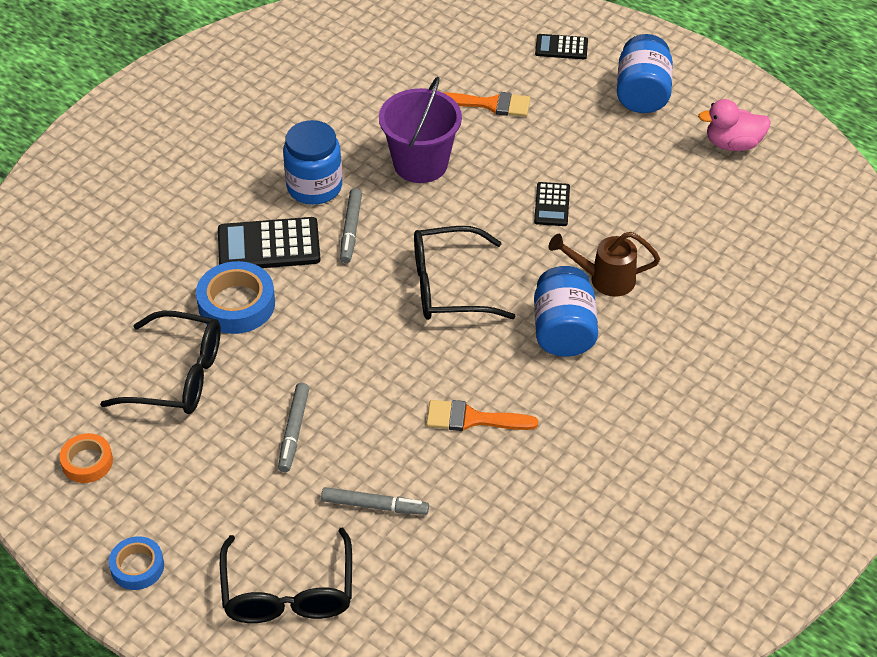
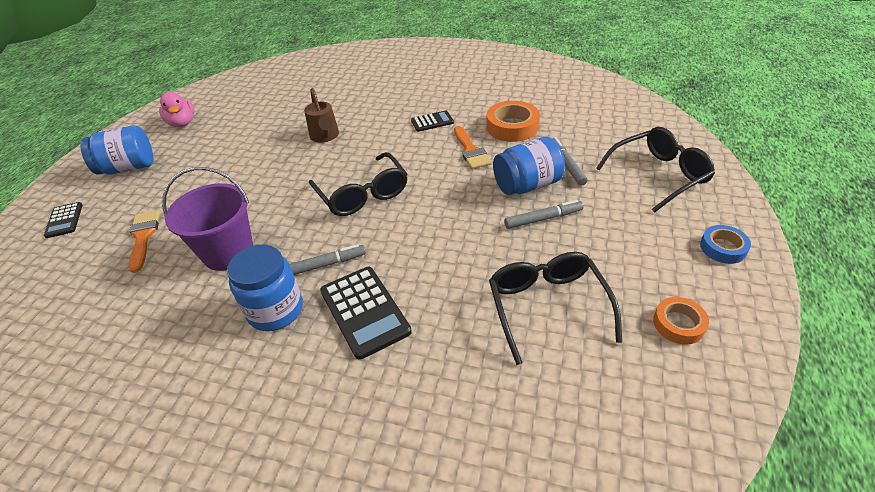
camera: 110 degrees left, 5 degrees down
blue tape [196,261,275,334] -> none
black calculator [534,182,570,226] -> black calculator moved to [411,110,454,132]
blue jar [534,266,598,357] -> blue jar moved to [493,137,565,195]
none -> orange tape [486,101,540,142]

